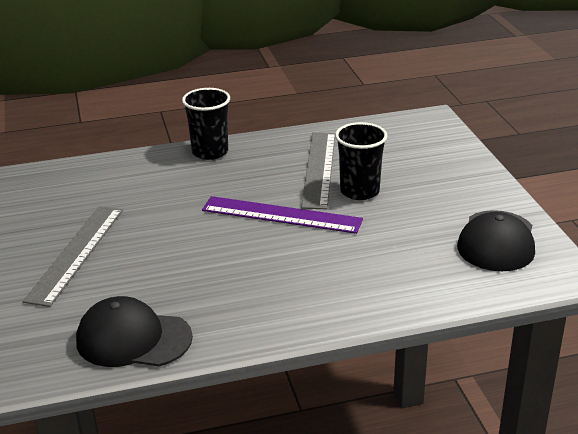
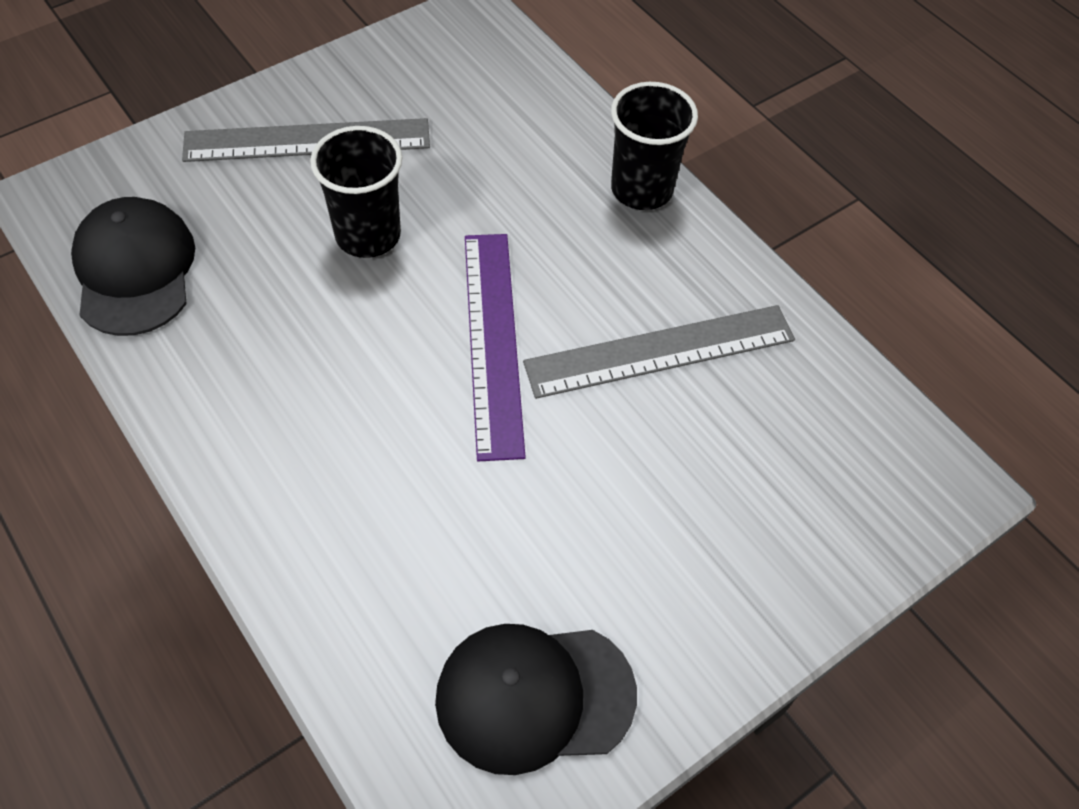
camera: 65 degrees right, 25 degrees up
black cup [335,122,388,200] -> black cup moved to [310,126,402,258]

